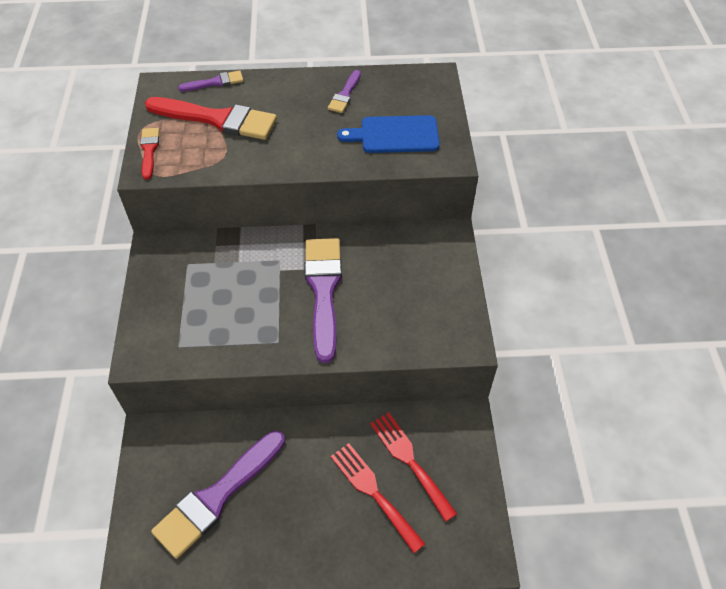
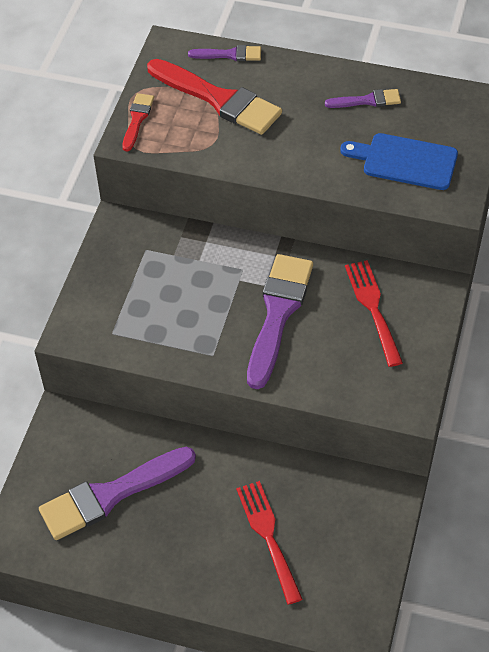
camera: 20 degrees right, 0 degrees up
purple brush [328,70,361,113] -> purple brush turned 135 degrees counterclockwise [325,89,401,108]
red fork [370,412,457,522] -> red fork moved to [345,260,403,367]

